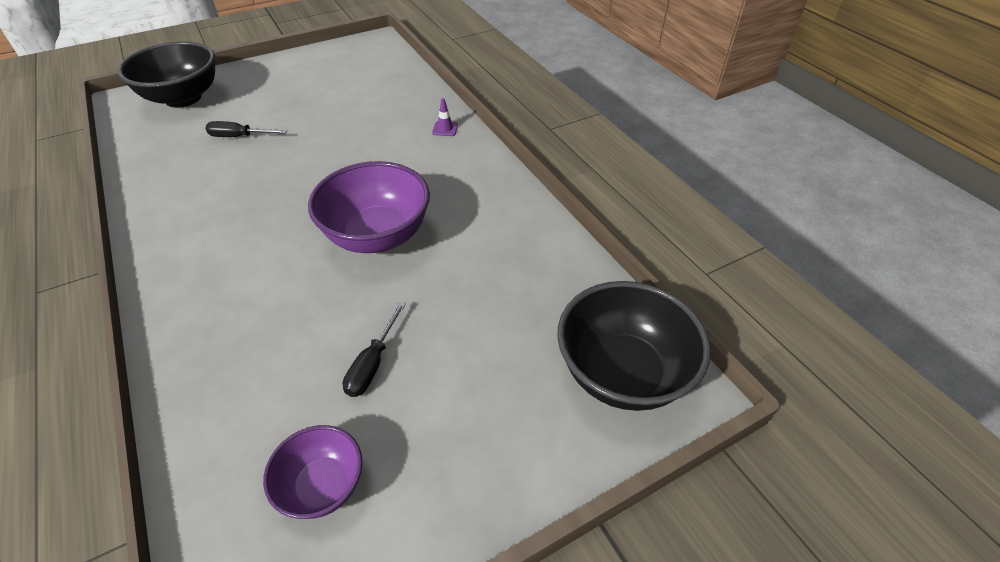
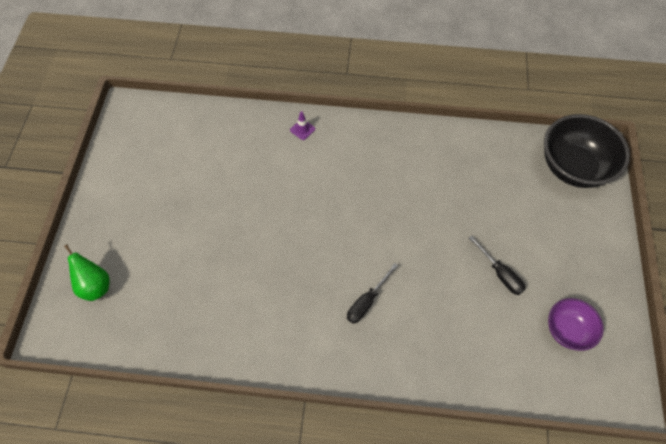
camera: 55 degrees left, 15 degrees up
black bowl [118,41,215,108] -> green pear [64,245,110,301]
black screwdriver [205,121,287,137] -> black screwdriver moved to [347,263,398,324]
purple bowl [308,161,430,253] -> none

